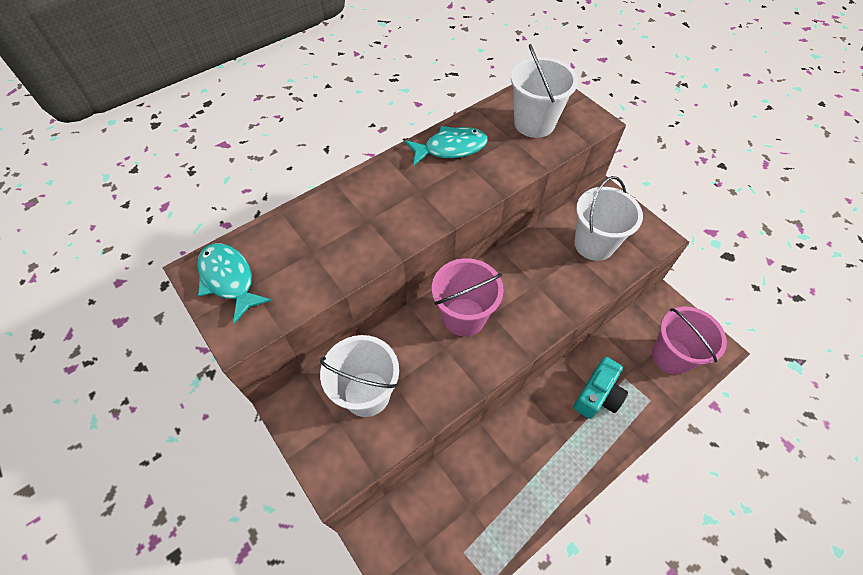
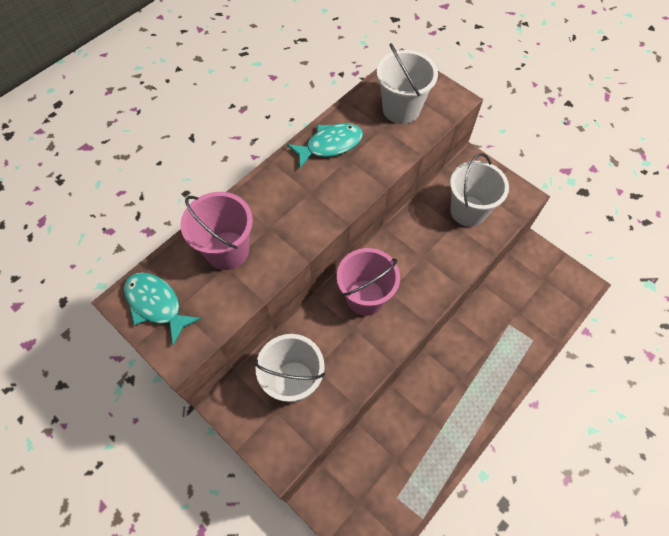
camera: 10 degrees left, 5 degrees up
turquoise camera [573,357,628,419] -> none
pink bucket [652,307,727,374] -> pink bucket moved to [181,192,253,270]

